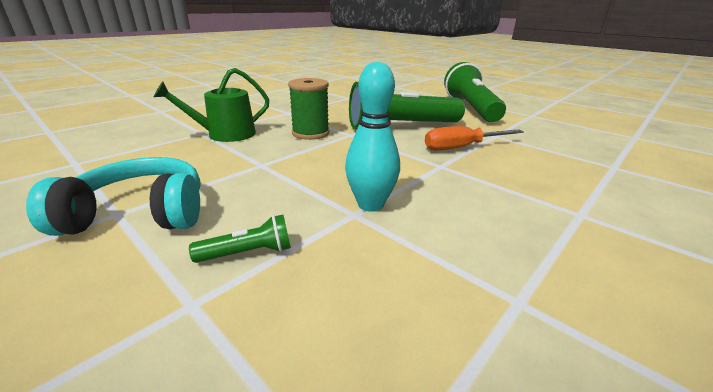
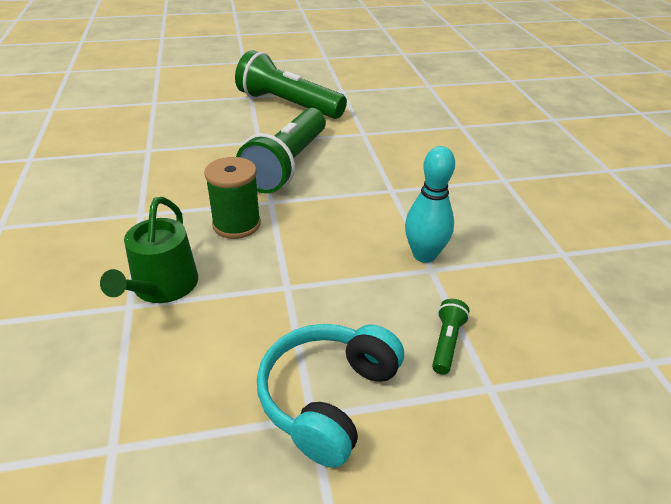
camera: 55 degrees left, 10 degrees up
orange screwdriver [425,126,524,150] -> none

